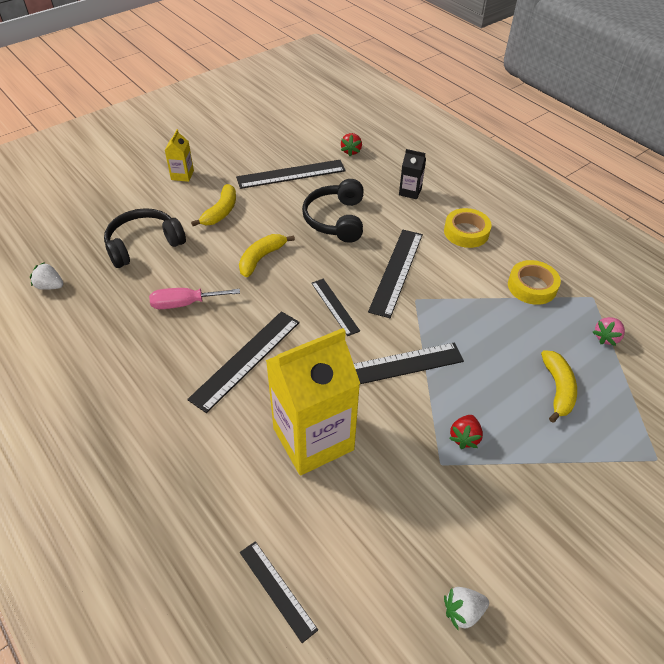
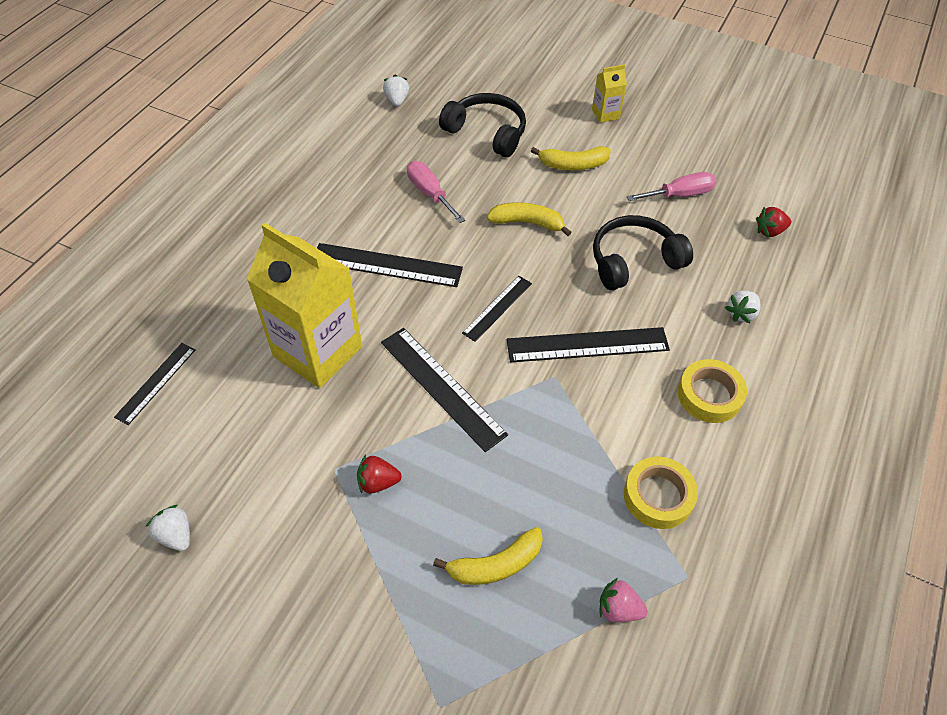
camera: 65 degrees right, 5 degrees up
black ruler [236,160,346,189] -> pink screwdriver [627,172,716,201]
black carton [399,149,426,199] -> white strawberry [725,291,760,323]

